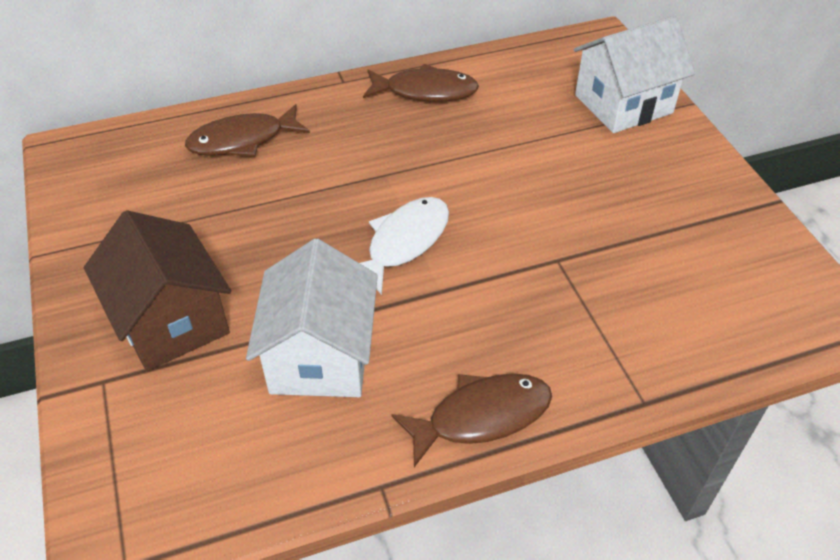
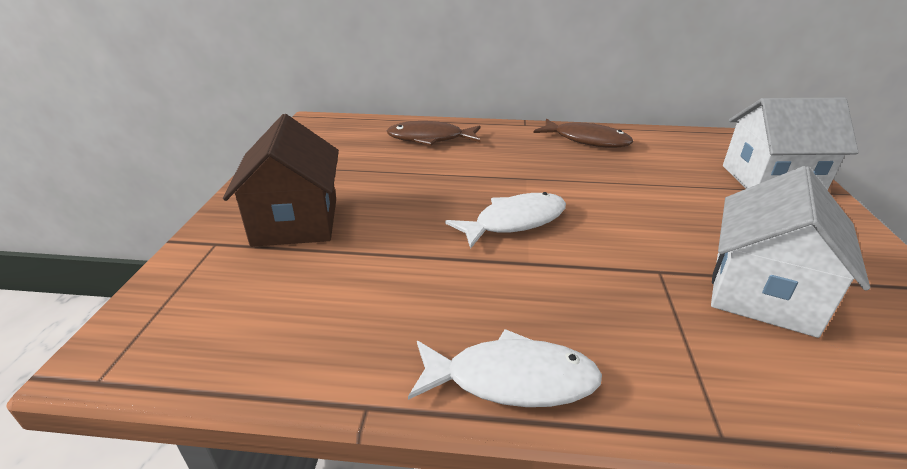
camera: 25 degrees right, 15 degrees down
white house [246,239,378,397] -> white house moved to [711,166,870,338]
brown fish [391,373,552,467] -> white fish [408,329,602,407]

